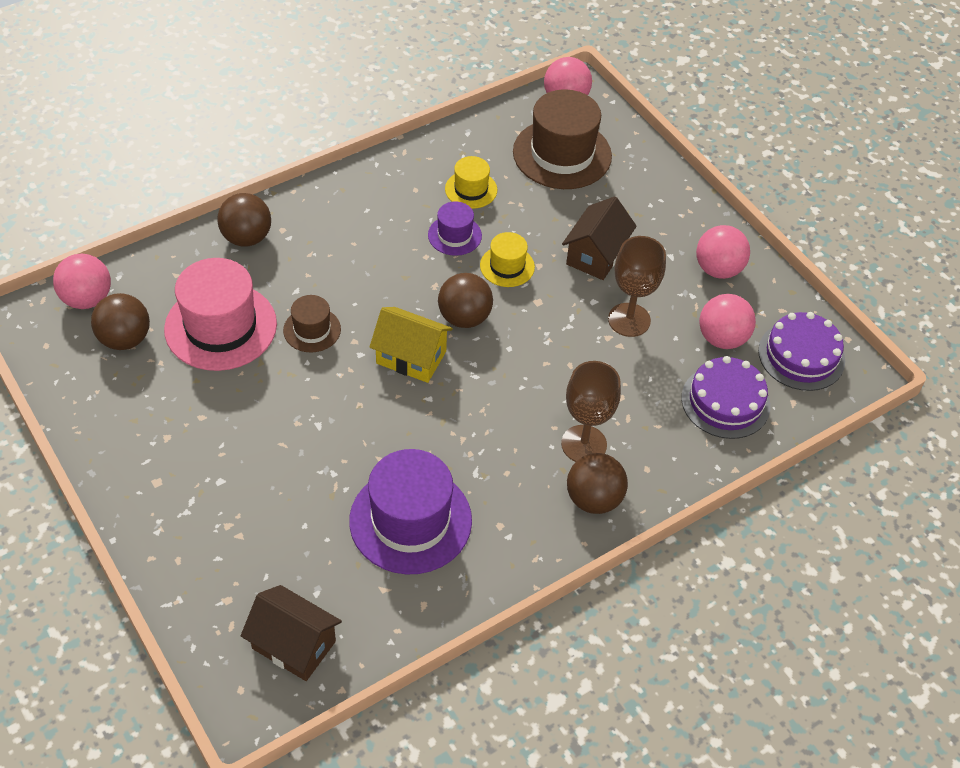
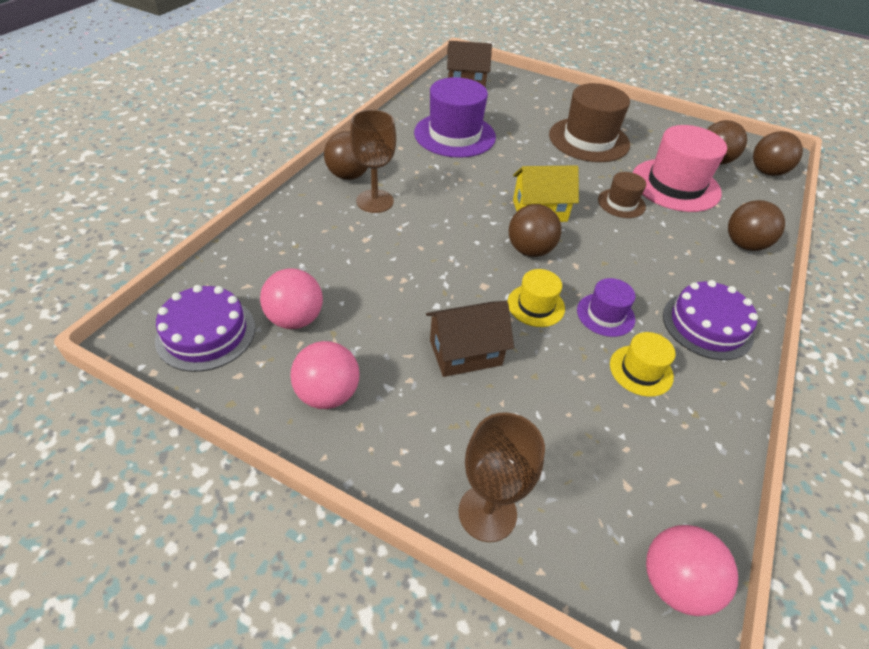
camera: 150 degrees right, 5 degrees down
pink ball [53,254,111,309] -> brown ball [753,131,803,176]
brown hat [513,89,612,189] -> brown hat moved to [549,83,630,162]
brown house [562,196,637,280] -> brown house turned 75 degrees clockwise [426,301,514,377]
brown goblet [608,236,666,337] -> brown goblet moved to [458,412,545,542]
purple cake [681,356,771,439] -> purple cake moved to [663,280,758,360]

